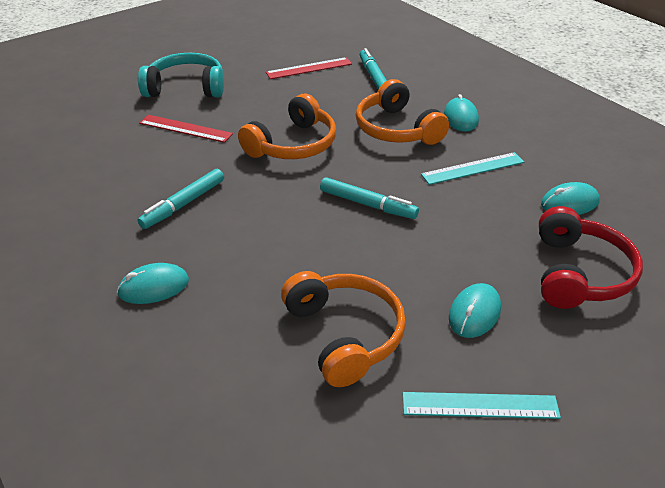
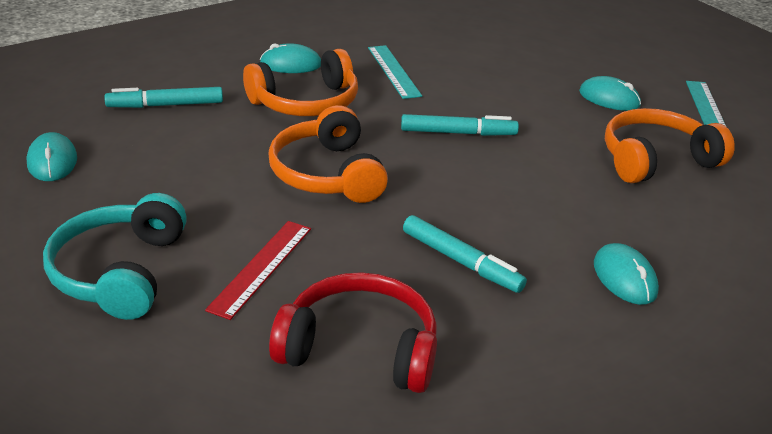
camera: 90 degrees left, 5 degrees down
orange headphones [238,94,336,159] -> orange headphones turned 150 degrees counterclockwise [268,105,388,203]
red ruler [266,57,352,79] -> none
turquoise marker [320,177,419,219] -> turquoise marker turned 60 degrees clockwise [401,114,519,136]
red headphones [539,206,643,309] -> red headphones moved to [269,272,437,393]
turquoise mouse [541,182,600,215] -> turquoise mouse moved to [26,132,77,181]

